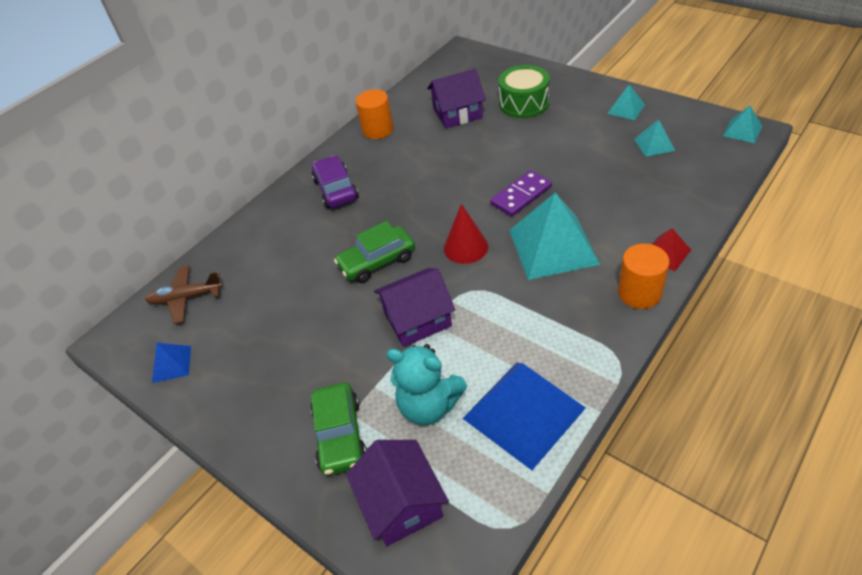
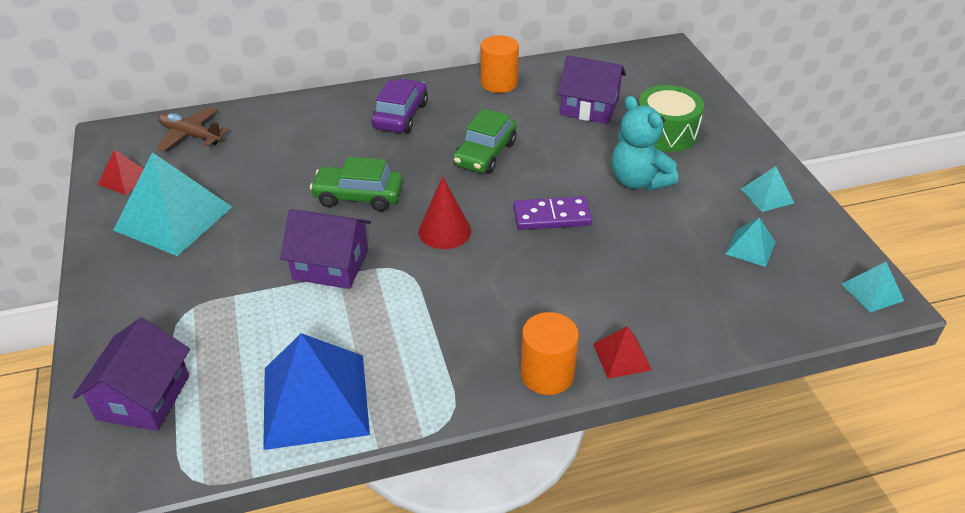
camera: 30 degrees right, 5 degrees down
blue pyramid [152,343,191,383] -> red pyramid [98,149,143,195]
green car [310,383,366,476] -> green car moved to [453,108,517,174]
turquoise teddy bear [386,344,467,425] -> turquoise teddy bear moved to [612,96,678,191]
turquoise pyramid [509,193,600,280] -> turquoise pyramid moved to [113,152,232,256]

